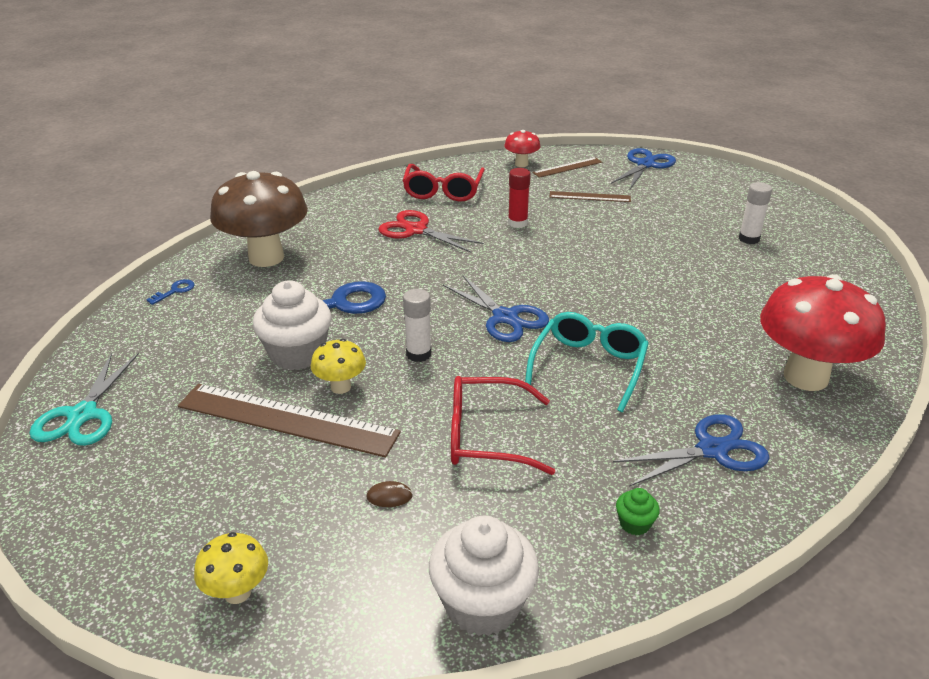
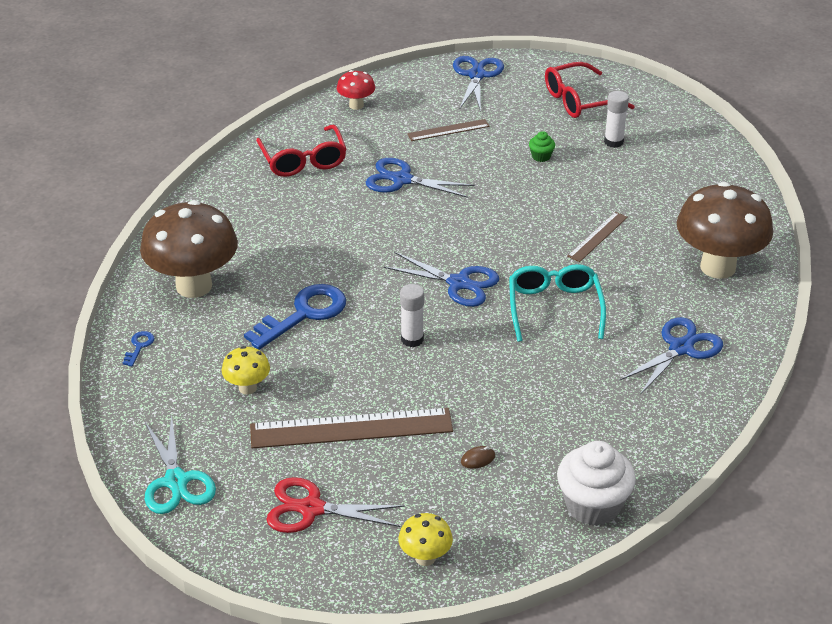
camera: 25 degrees left, 5 degrees up
white cupcake [253,280,332,370] -> none
yellow mushroom [311,339,366,394] -> yellow mushroom moved to [221,346,270,394]
red scissors [378,210,484,253] -> red scissors moved to [266,477,405,533]
red glasses [451,376,555,475] -> red glasses moved to [545,62,635,118]
red glue stick [508,168,531,228] -> blue scissors [366,158,475,198]
brown ruler [533,157,602,178] -> brown ruler moved to [567,212,628,262]
green cupcake [616,488,660,535] -> green cupcake moved to [529,131,555,162]
red mushroom [760,274,886,391] -> brown mushroom [677,182,773,279]

